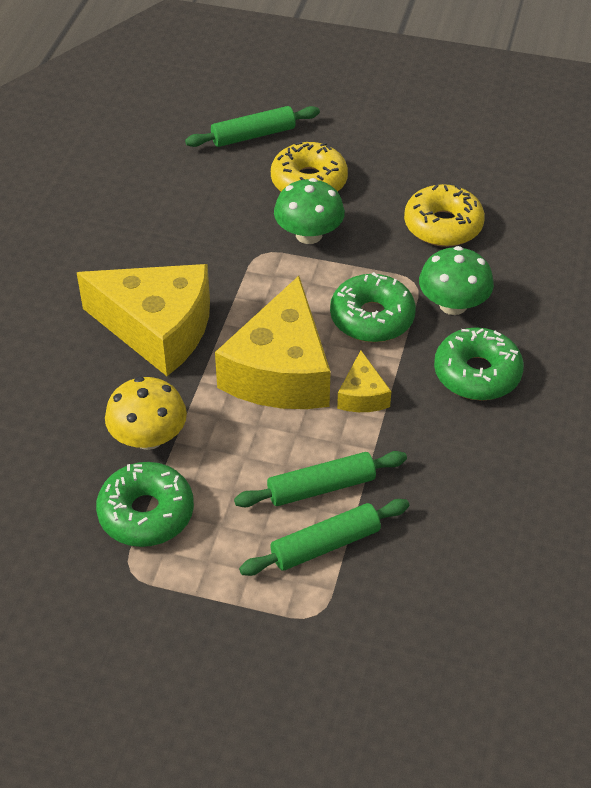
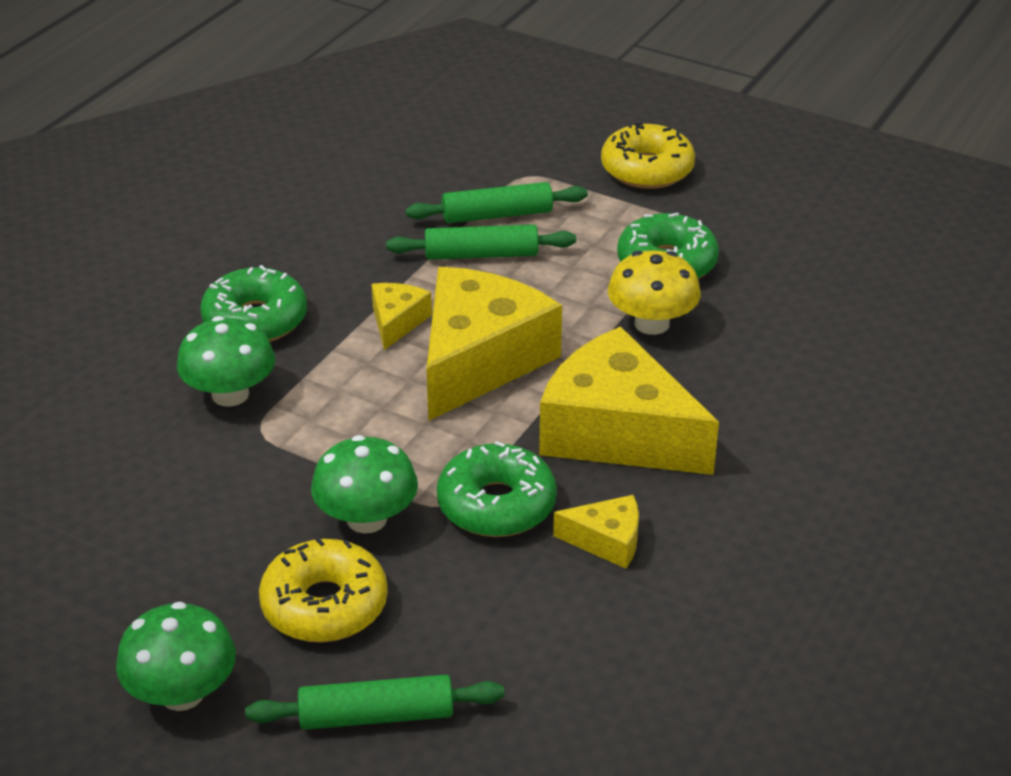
camera: 165 degrees left, 10 degrees down
green donut [330,272,416,342] -> green donut moved to [437,441,557,537]
yellow donut [404,184,485,247] -> yellow donut moved to [601,123,695,189]
none -> green mushroom [116,602,236,711]
none -> yellow cheese [553,495,639,569]

